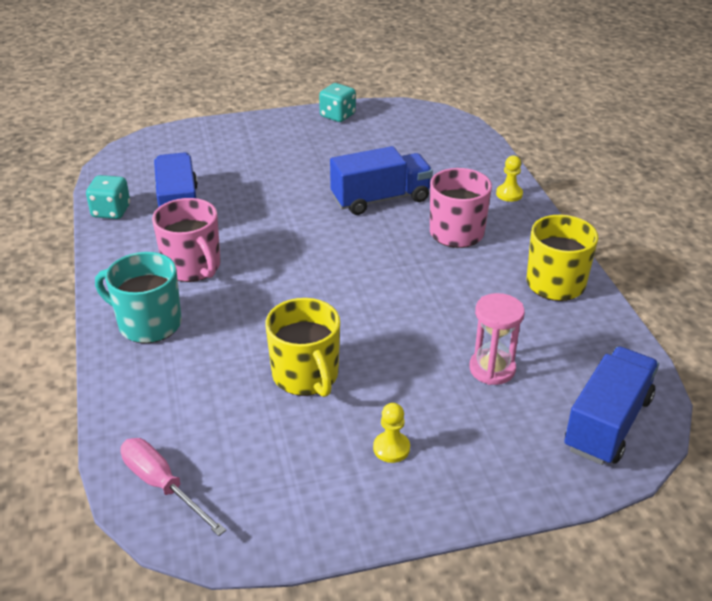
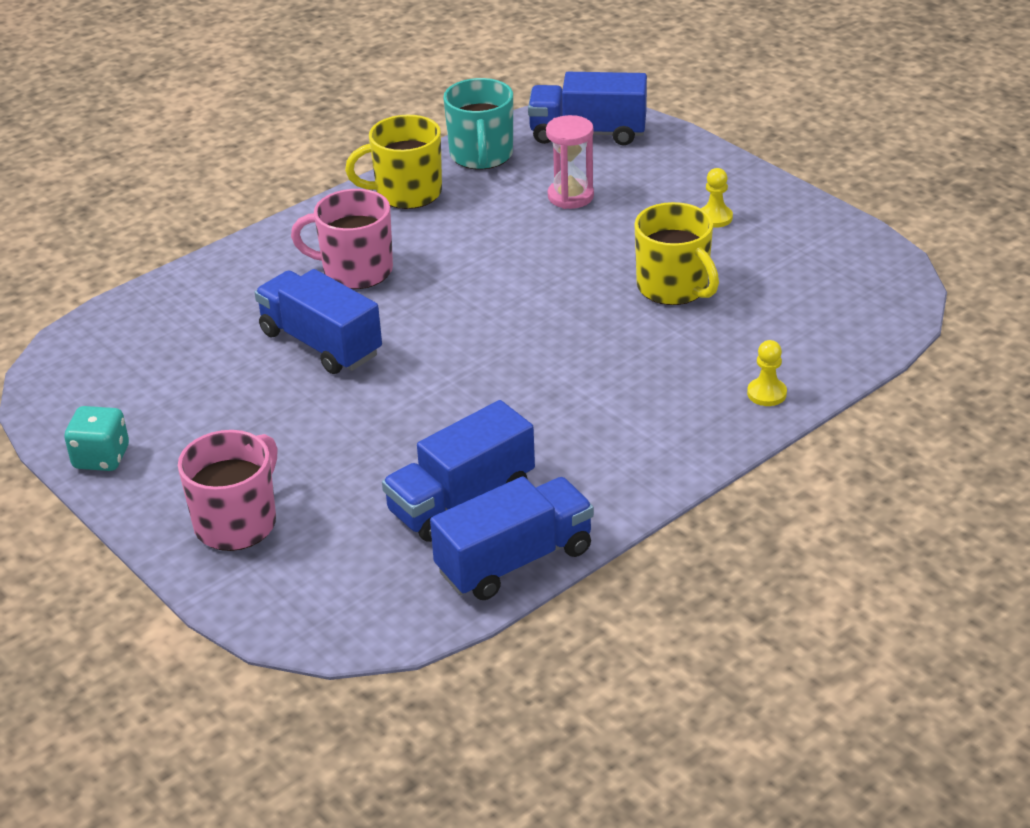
camera: 115 degrees left, 0 degrees up
turquoise dice [86,175,130,219] -> blue truck [430,476,594,600]
turquoise mug [95,252,182,343] -> turquoise mug moved to [443,78,513,169]
pink screwdriver [120,438,226,536] -> none
pink mug [152,198,221,282] -> pink mug moved to [178,430,277,551]
yellow mug [265,298,340,397] -> yellow mug turned 105 degrees clockwise [634,202,719,305]
yellow pawn [496,155,523,202] -> yellow pawn moved to [747,340,787,406]

